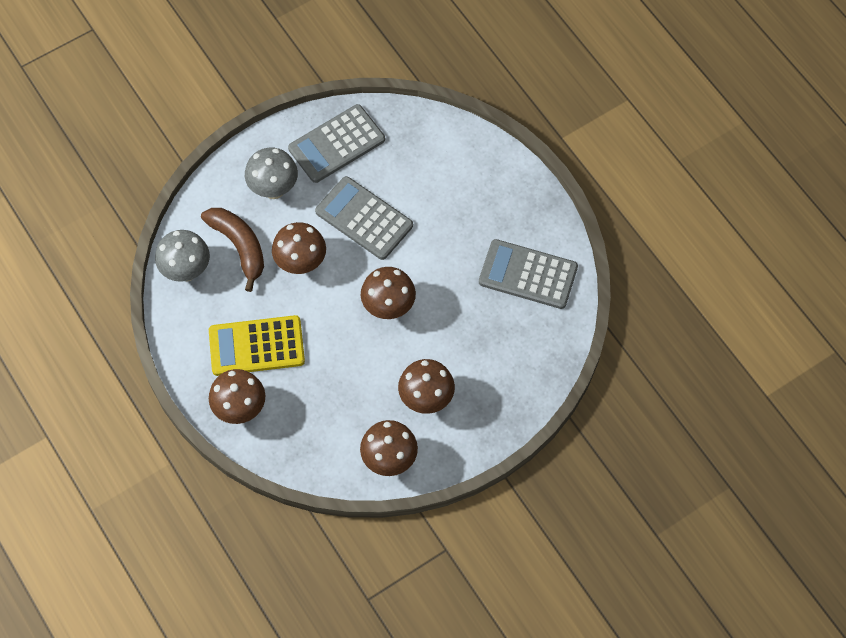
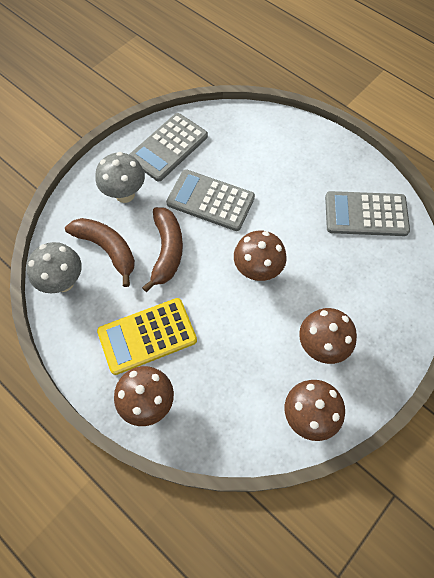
camera: 15 degrees left, 0 degrees up
brown mushroom [272,222,326,274] -> brown banana [142,207,183,292]

